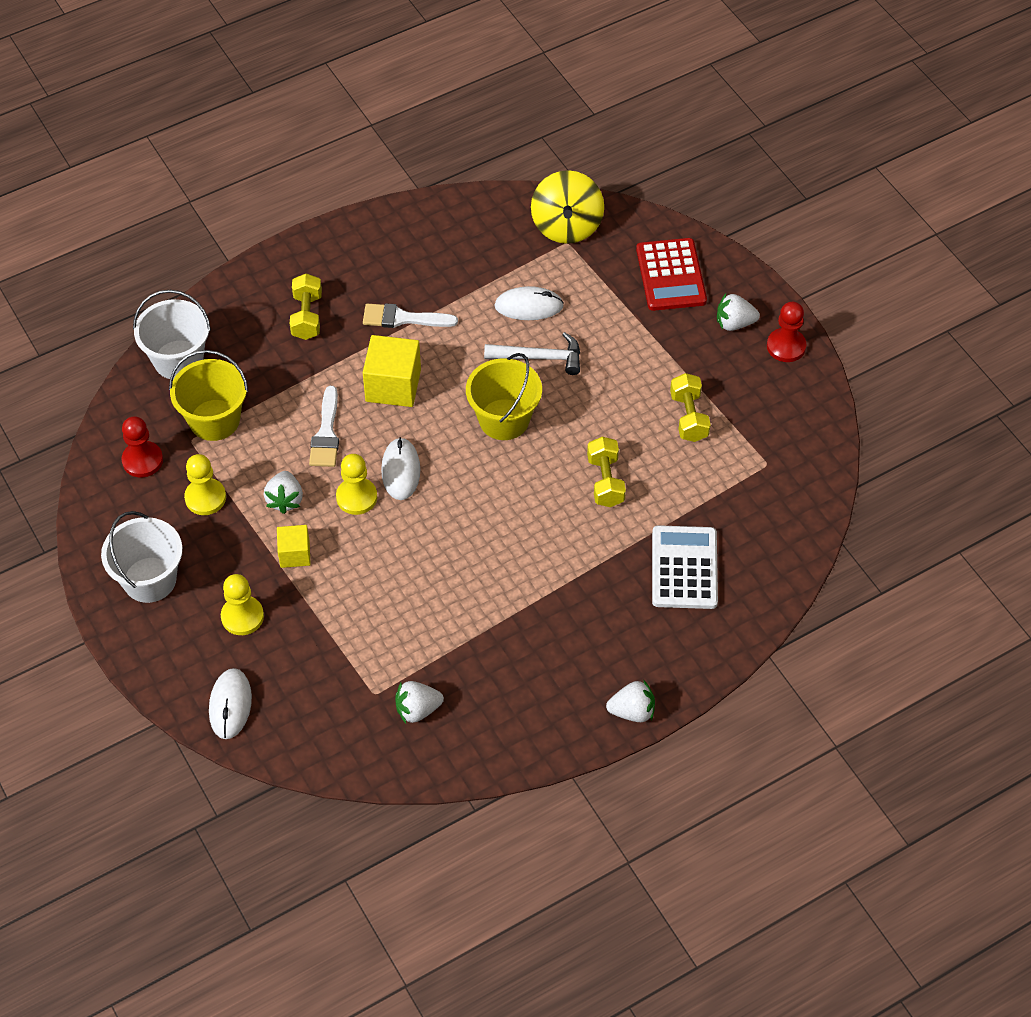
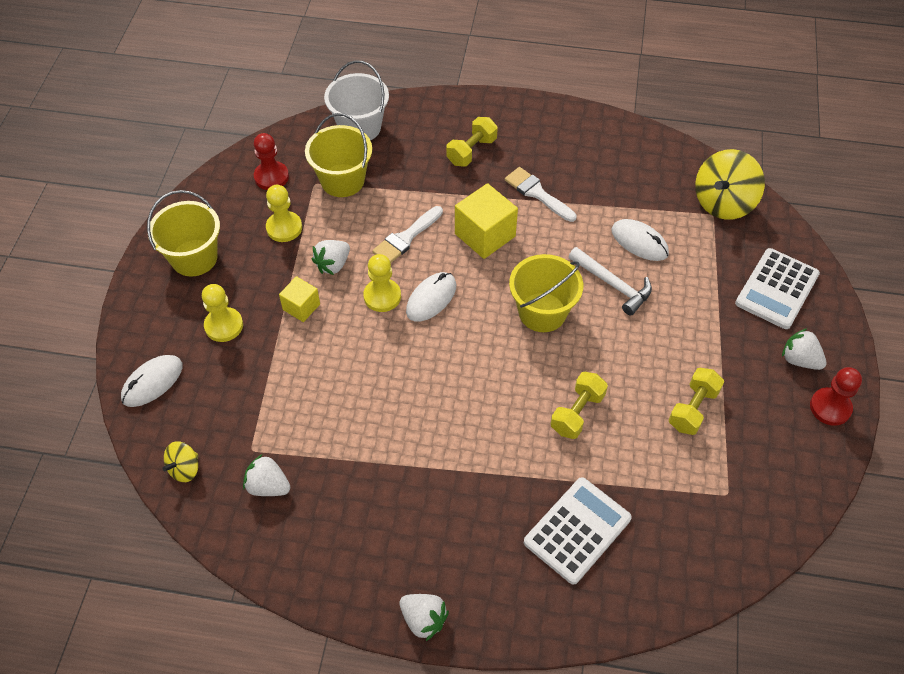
camera: 40 degrees right, 0 degrees up
white bucket [101,511,183,603] -> yellow bucket [147,190,220,277]
red calculator [636,238,707,311] -> white calculator [735,248,820,329]
none -> yellow spinning top [162,441,198,482]

